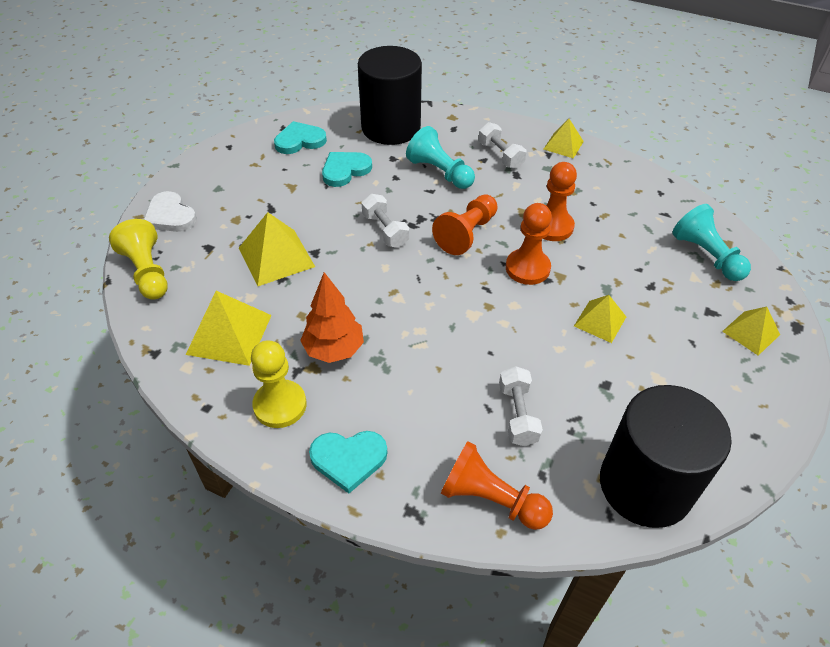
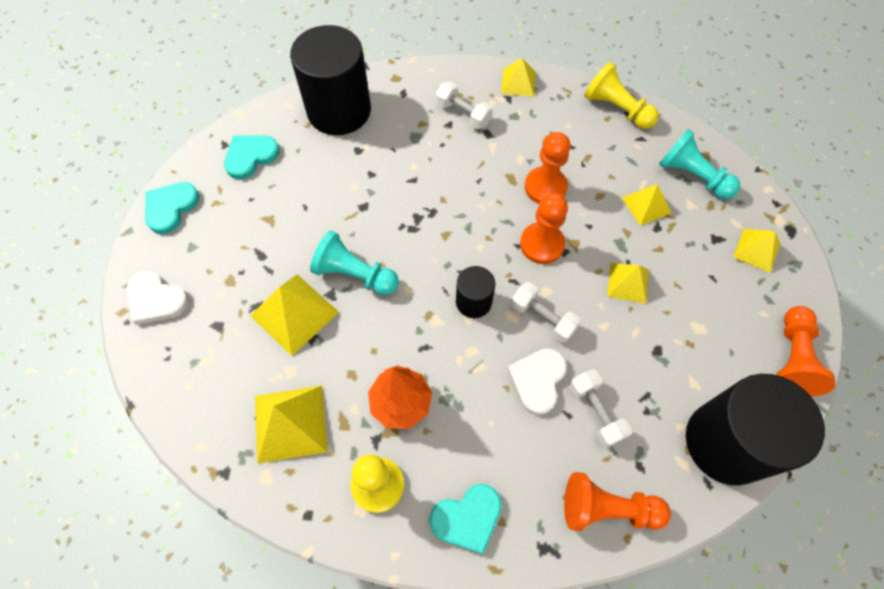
camera: 20 degrees left, 15 degrees up
yellow pawn [109,219,168,300] -> yellow pawn moved to [584,62,659,129]
turquoise heart [322,152,372,187] -> turquoise heart moved to [145,182,199,234]
white dumbbell [362,194,409,247] -> white dumbbell moved to [511,282,581,343]
turquoise pawn [406,126,475,189] -> turquoise pawn moved to [310,230,399,295]
orange pawn [432,194,498,255] -> orange pawn moved to [776,306,836,397]
none -> black cylinder [456,266,495,318]
none -> white heart [507,348,567,415]
none -> yellow pyramid [622,184,671,226]

